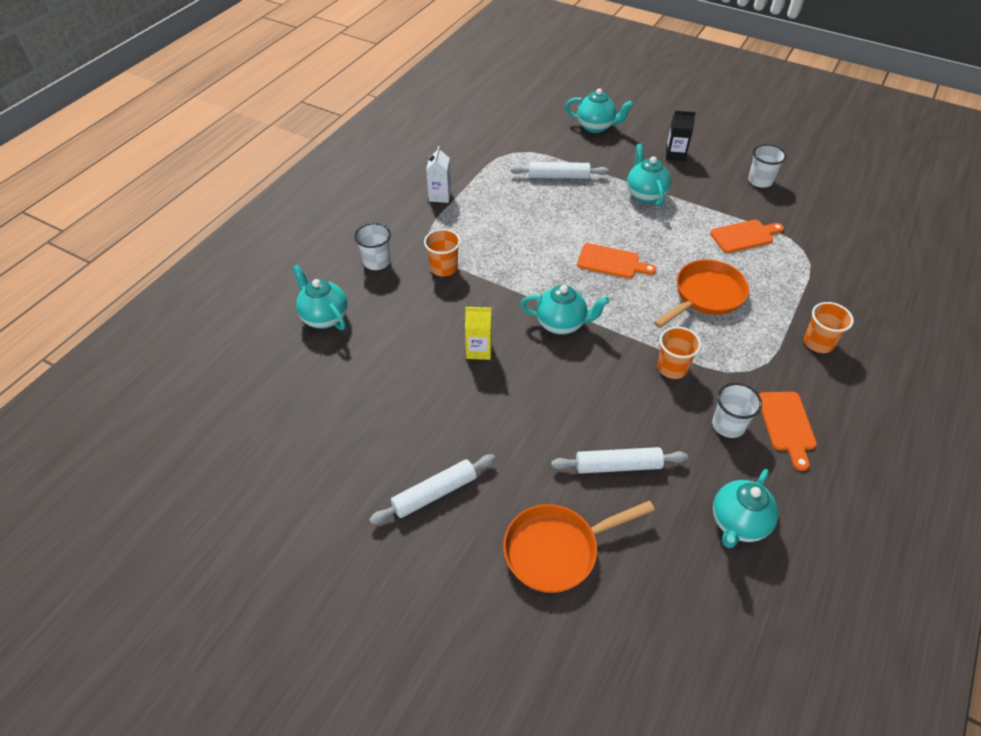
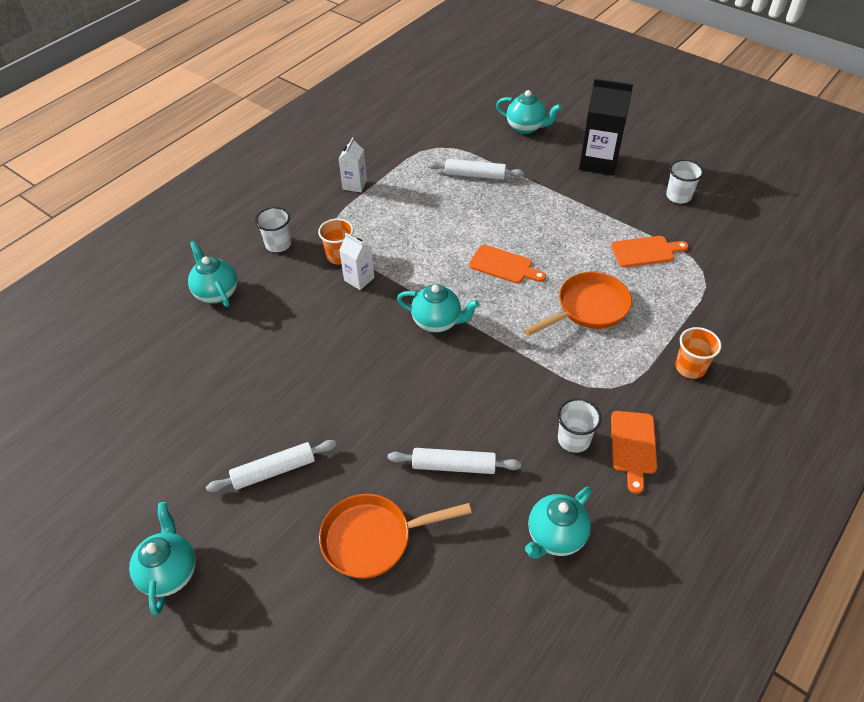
camera: 10 degrees right, 0 degrees up
yellow carton [465,307,492,360] -> none
turquoise teapot [627,144,671,206] -> turquoise teapot moved to [129,502,196,615]
orange cup [657,327,701,379] -> none
black carton [666,110,696,161] -> black carton [579,79,633,176], size x1.83
none -> white carton [339,233,375,290]

